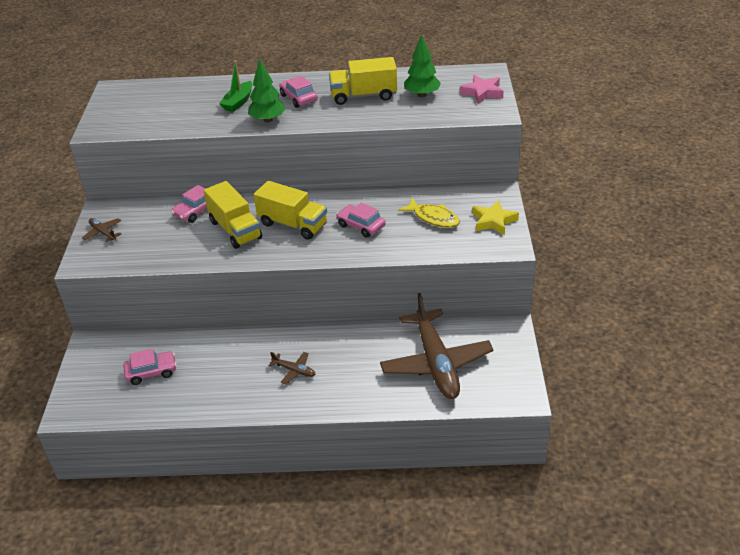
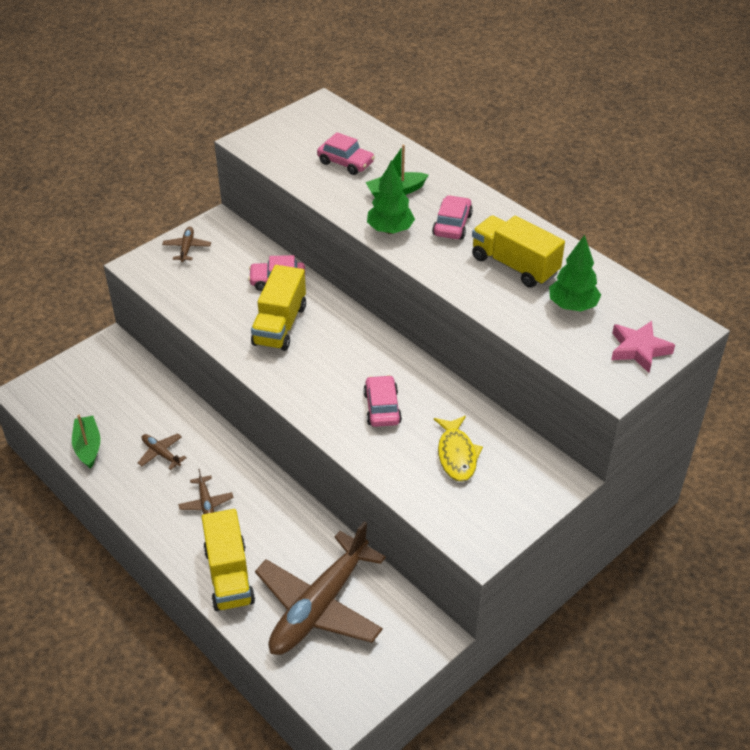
camera: 45 degrees right, 5 degrees up
pink car [123,349,177,385] -> pink car moved to [317,132,375,175]
yellow truck [254,181,327,240] -> yellow truck moved to [202,509,255,611]
yellow star [472,200,519,235] -> none
none -> green boat [72,415,100,469]
none -> brown plane [138,433,187,470]

